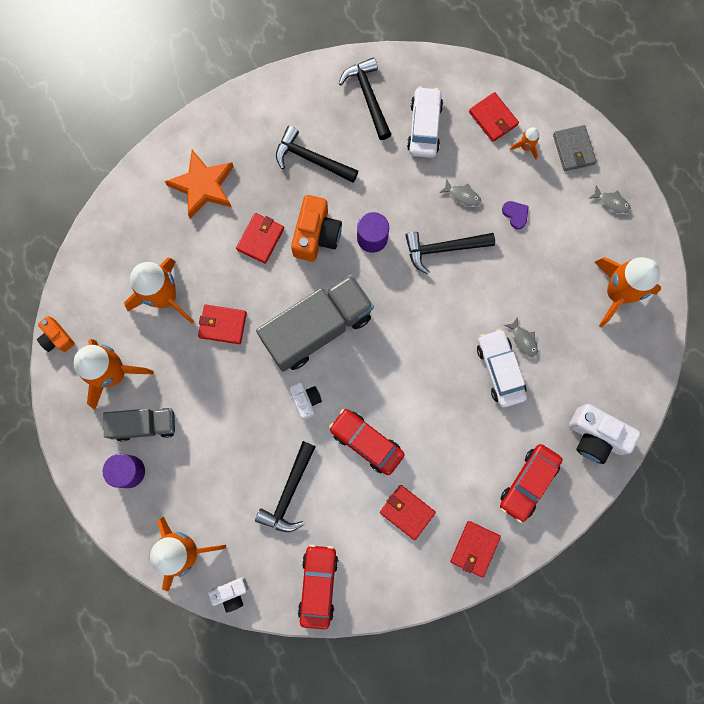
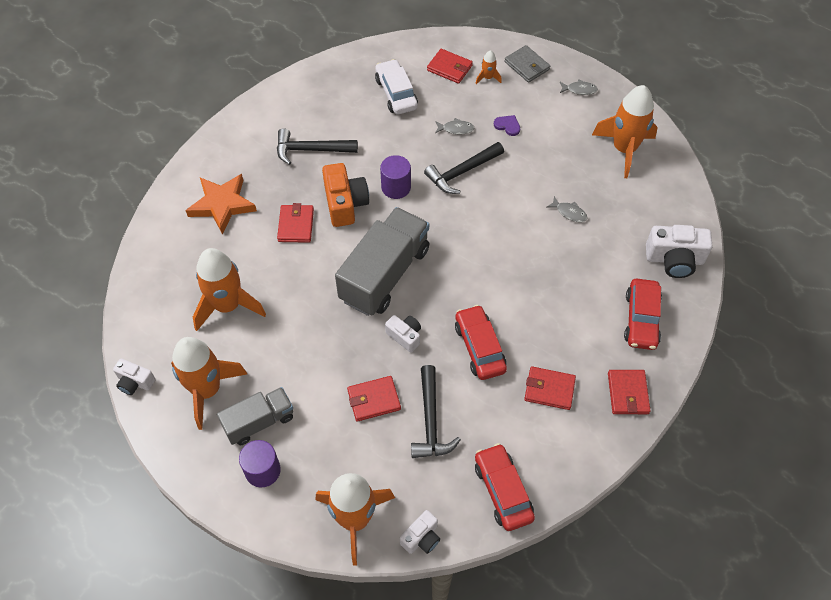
camera: 25 degrees left, 20 degrees down
orange camera [37,316,75,352] -> white camera [113,359,155,395]
red wallet [198,305,247,344] -> red wallet moved to [347,376,401,422]
red car [329,409,405,475] -> red car turned 60 degrees clockwise [455,305,507,380]
black hammer [339,57,392,140] -> none
white car [477,329,527,408] -> none

